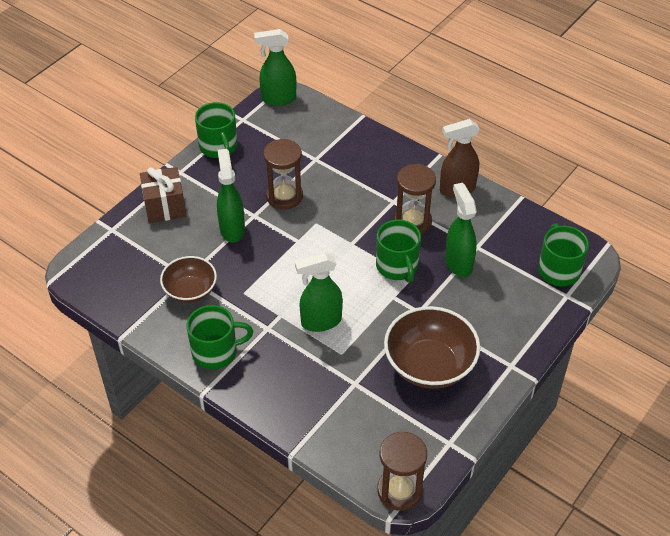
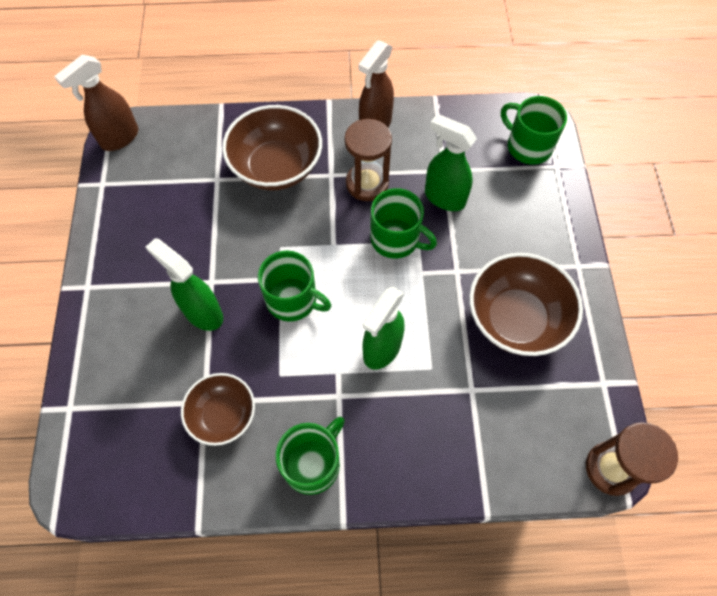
camera: 40 degrees left, 15 degrees up
brown gift [140,167,186,223] -> none
green mug [195,102,237,158] -> green mug moved to [258,251,331,322]
green spray bottle [254,29,296,106] -> brown spray bottle [54,55,138,151]
brown hourglass [263,139,303,210] -> none
none -> brown bowl [222,105,322,190]

